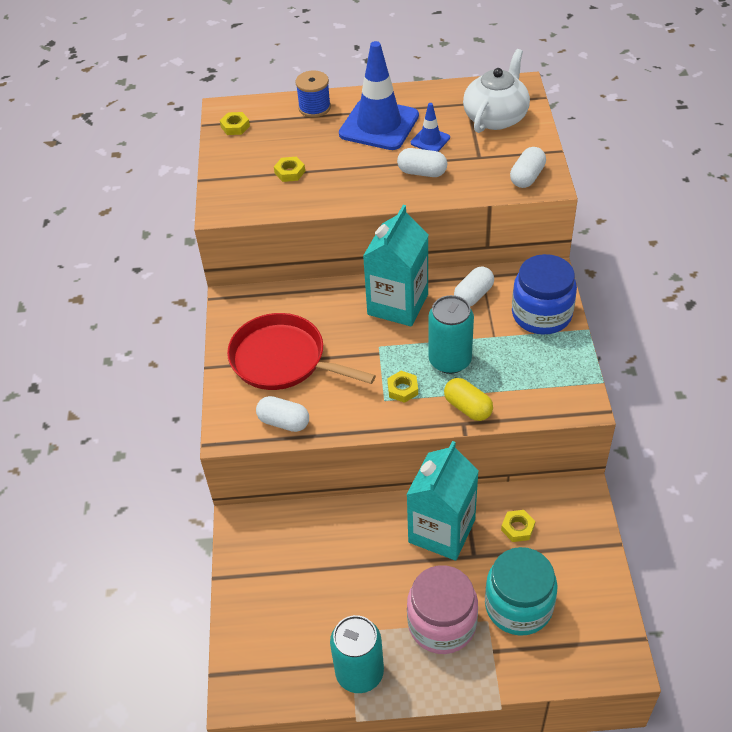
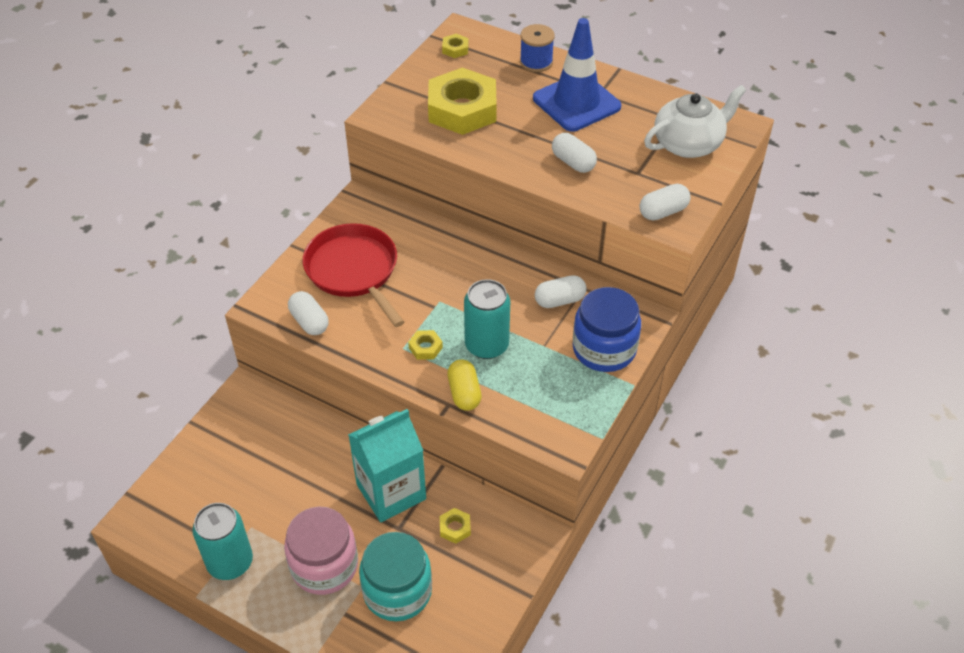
camera: 30 degrees right, 0 degrees up
yellow nut [274,157,305,182] -> yellow nut [428,68,497,135], size x2.49
turquoise carton [363,205,428,326] -> none
blue traffic cone [411,103,450,152] -> none

